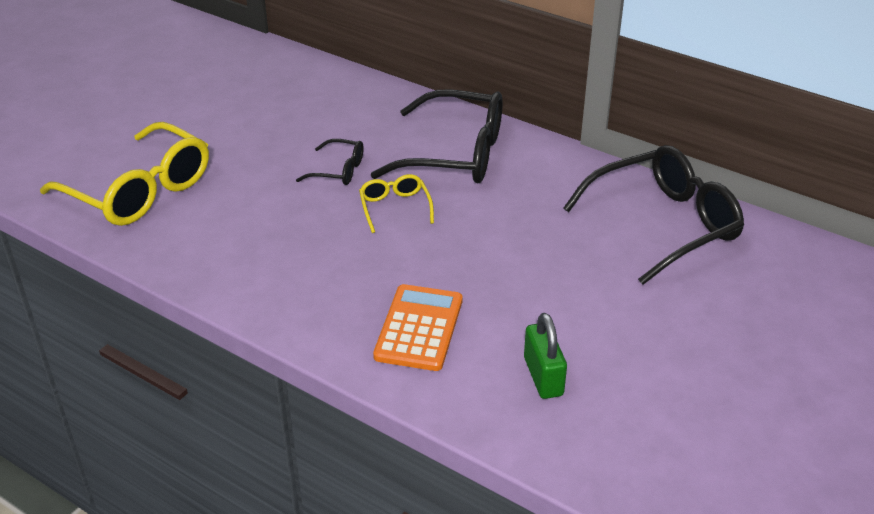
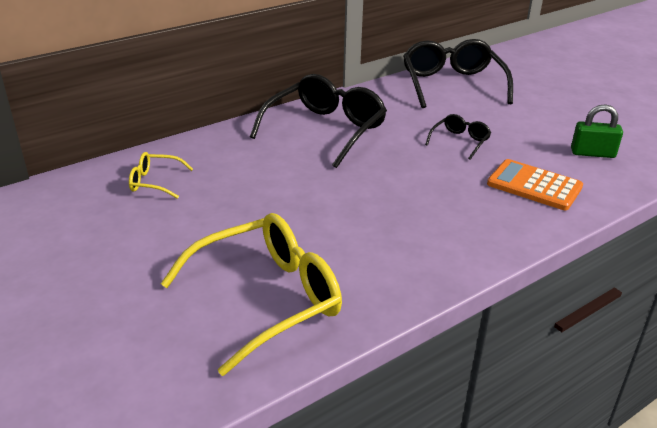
camera: 70 degrees left, 5 degrees down
black glasses [296,139,364,185] -> black glasses moved to [425,114,491,160]
yellow glasses [359,174,434,233] -> yellow glasses moved to [129,152,193,199]

